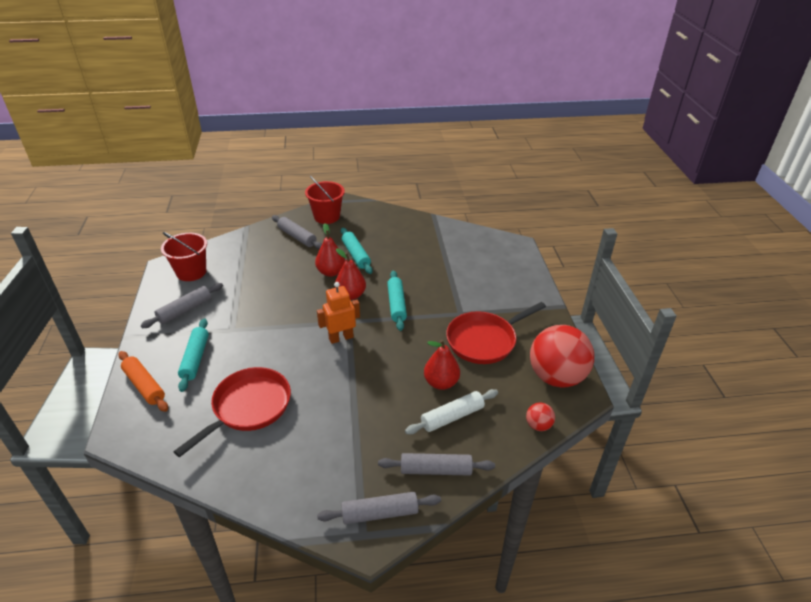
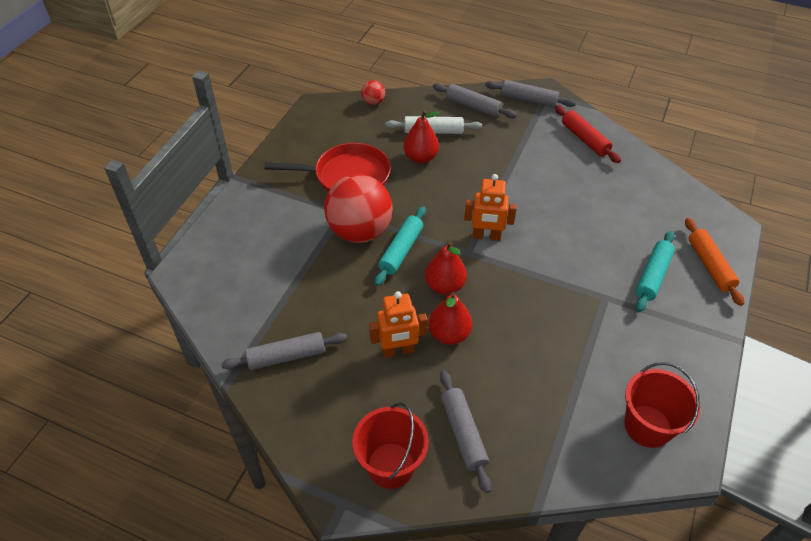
camera: 150 degrees left, 10 degrees up
grey rolling pin [141,283,223,328] -> grey rolling pin moved to [221,332,348,370]
red pan [173,367,291,457] -> none
turquoise rolling pin [341,228,372,274] -> orange robot [369,291,427,357]
red ball [530,325,594,388] -> red ball moved to [324,174,393,243]
none -> red rolling pin [555,105,621,163]

